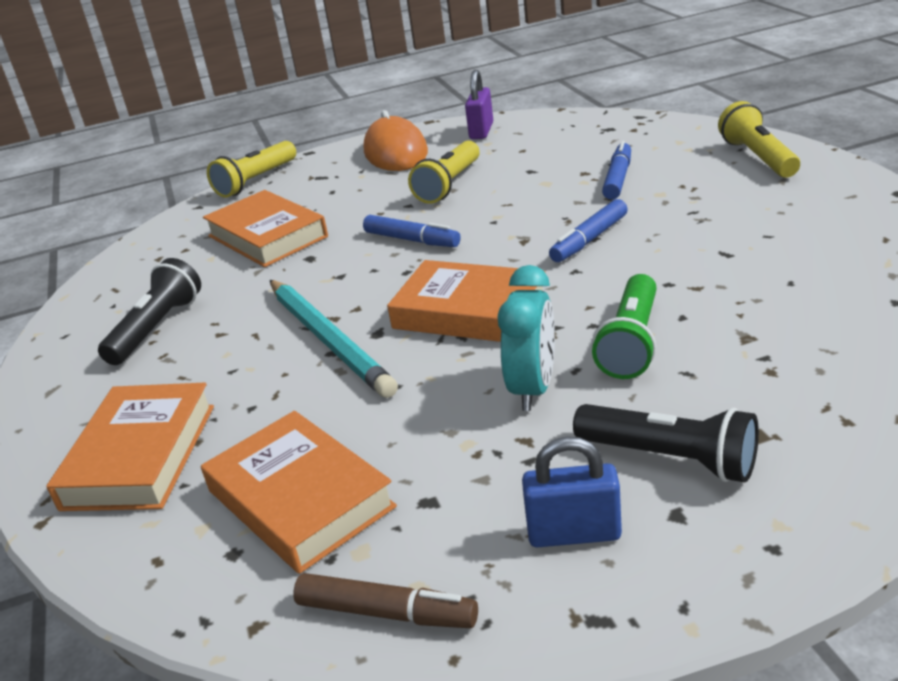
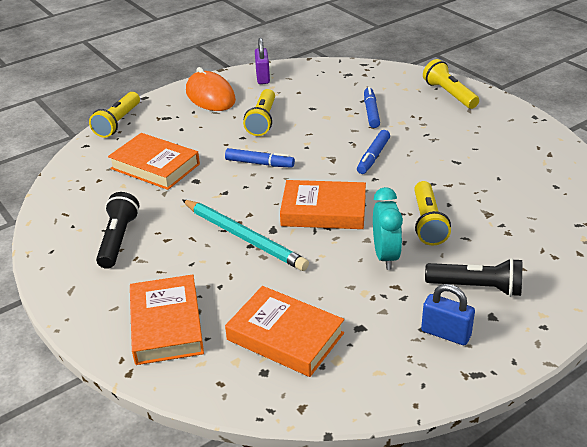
camera: 20 degrees left, 5 degrees up
brown marker [293,573,478,628] -> none
blue padlock [522,436,622,547] -> blue padlock turned 45 degrees clockwise [421,284,475,345]
green flashlight [592,274,657,379] -> yellow flashlight [414,181,451,245]

